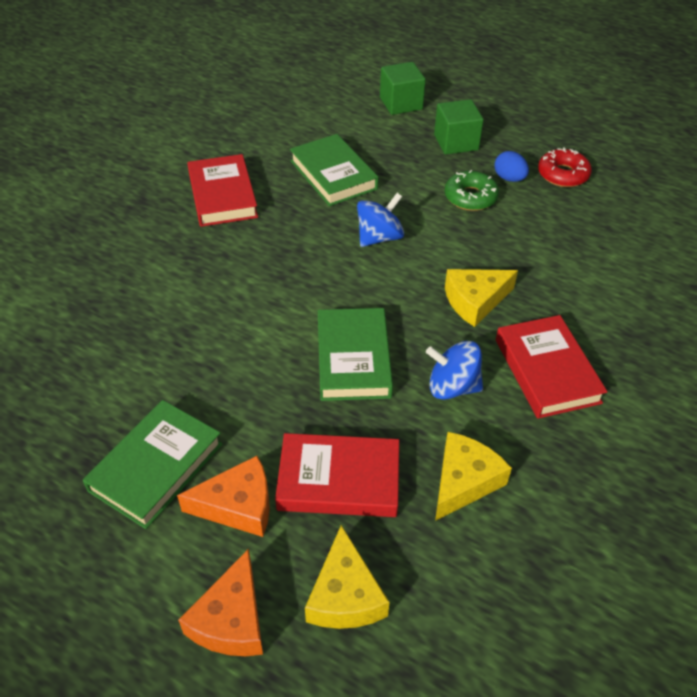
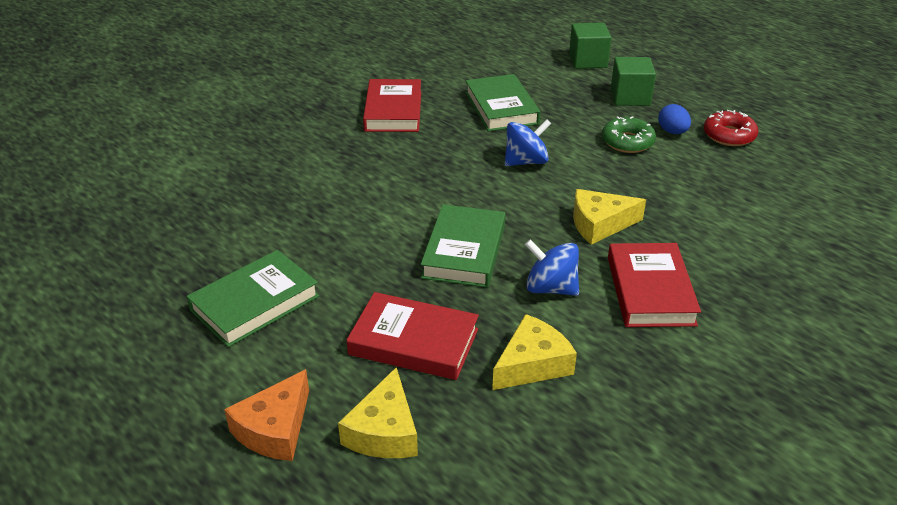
camera: 15 degrees right, 10 degrees down
orange cheese [177,456,270,537] -> none

